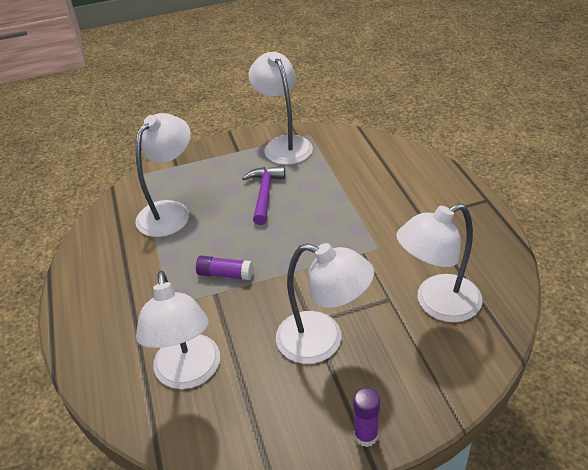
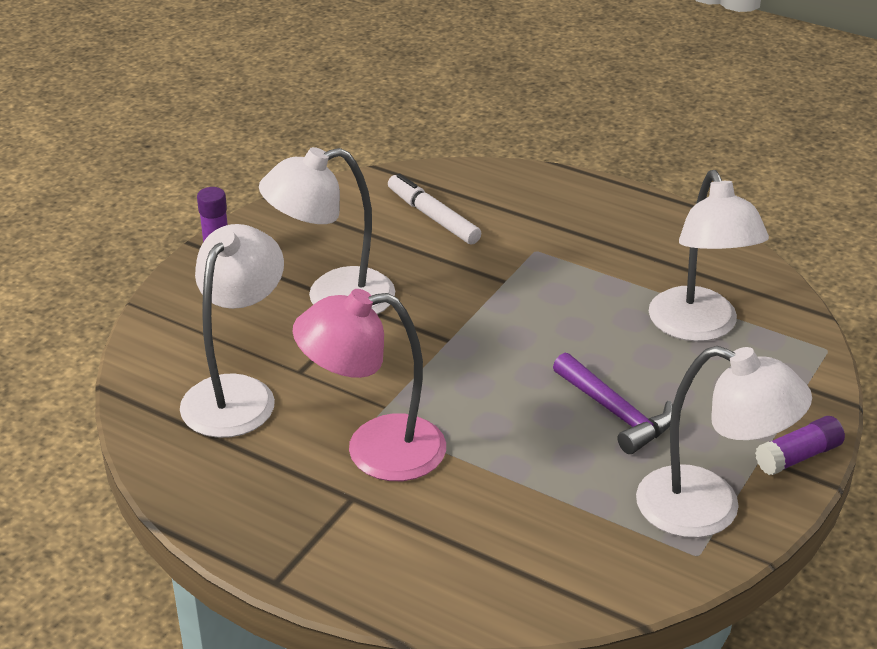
camera: 135 degrees right, 5 degrees down
white lamp [136,271,220,389] -> white marker [388,173,481,245]
purple glue stick [196,256,253,280] -> purple glue stick moved to [755,416,845,475]
none -> pink lamp [292,289,446,481]

